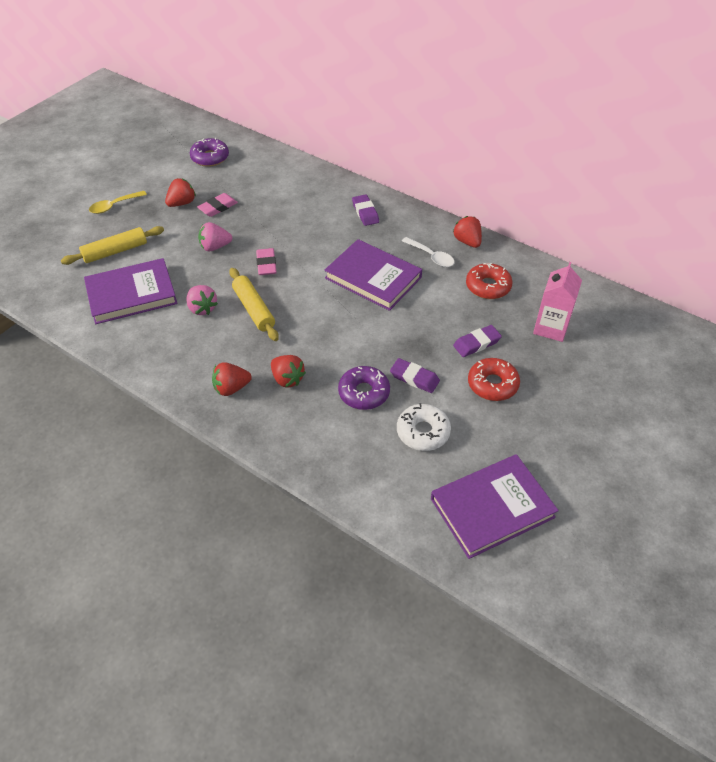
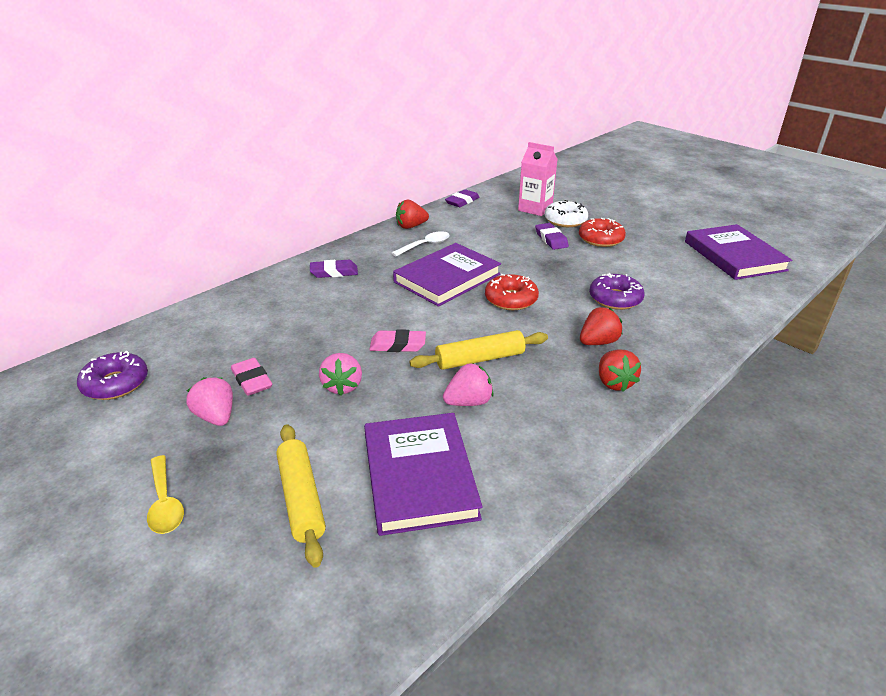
camera: 80 degrees left, 15 degrees down
red strawberry [165,178,196,207] -> pink strawberry [186,377,233,426]
purple eraser [390,358,440,393] -> purple eraser moved to [445,189,480,207]
white donut [397,403,451,451] -> white donut moved to [544,200,588,227]
red donut [466,263,513,299] -> red donut moved to [485,274,539,310]

